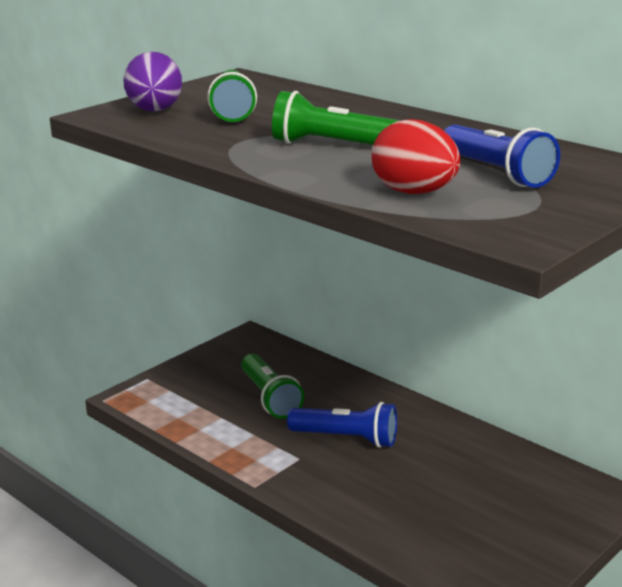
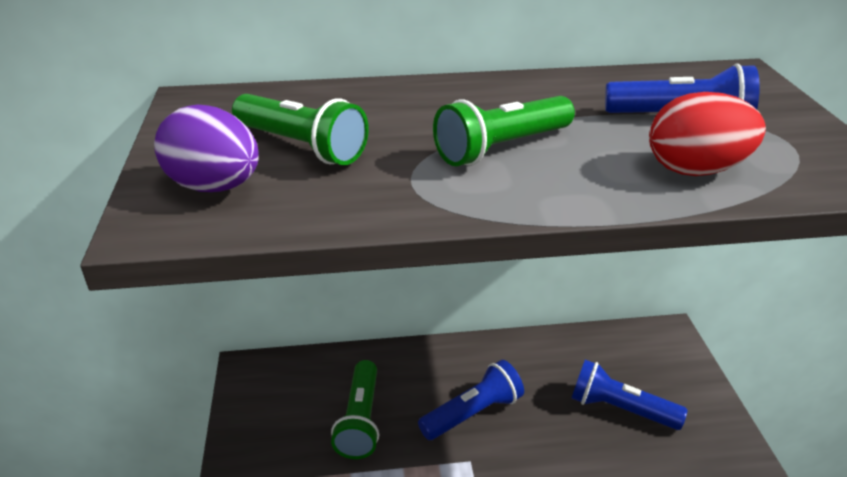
camera: 50 degrees left, 10 degrees up
green flashlight [241,354,304,419] -> green flashlight turned 75 degrees clockwise [331,360,379,459]
none -> blue flashlight [572,360,687,430]

